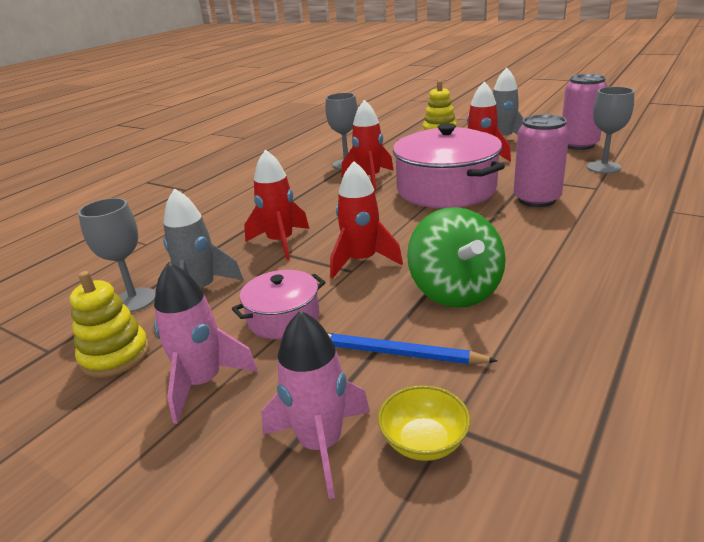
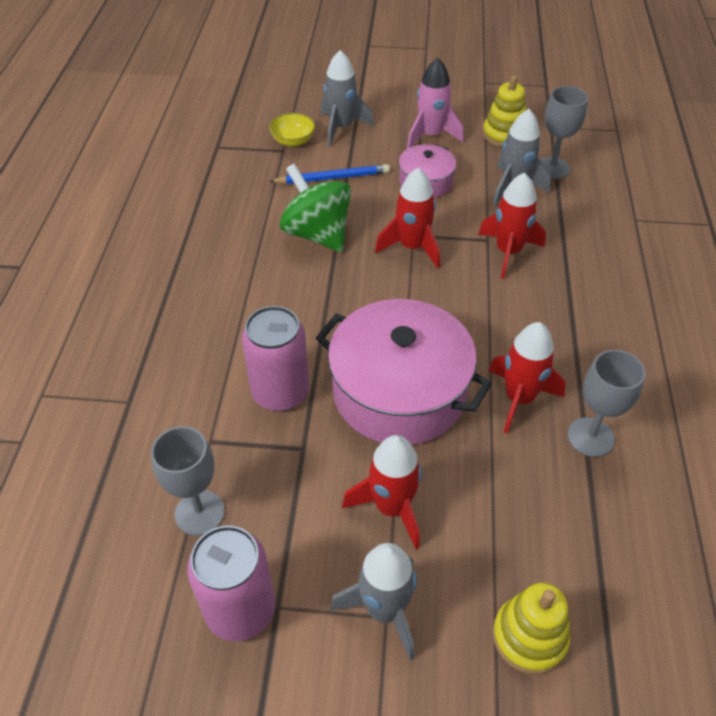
camera: 150 degrees right, 20 degrees up
pink rocket [261,310,370,499] -> grey rocket [321,50,374,146]

